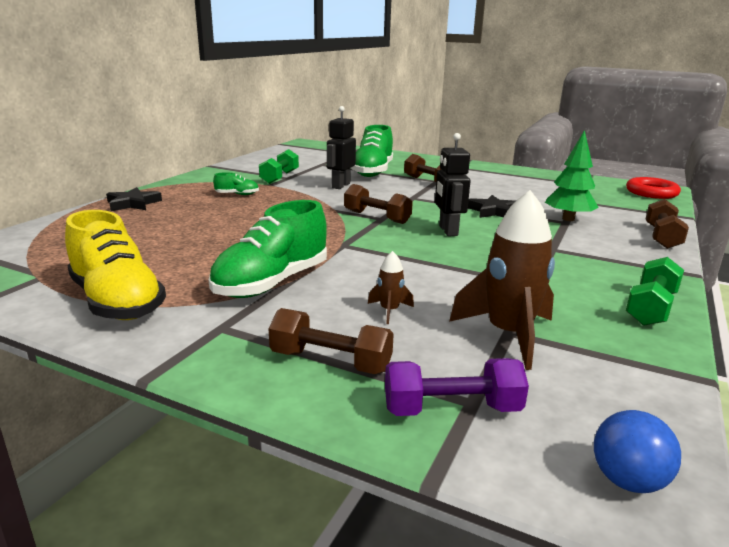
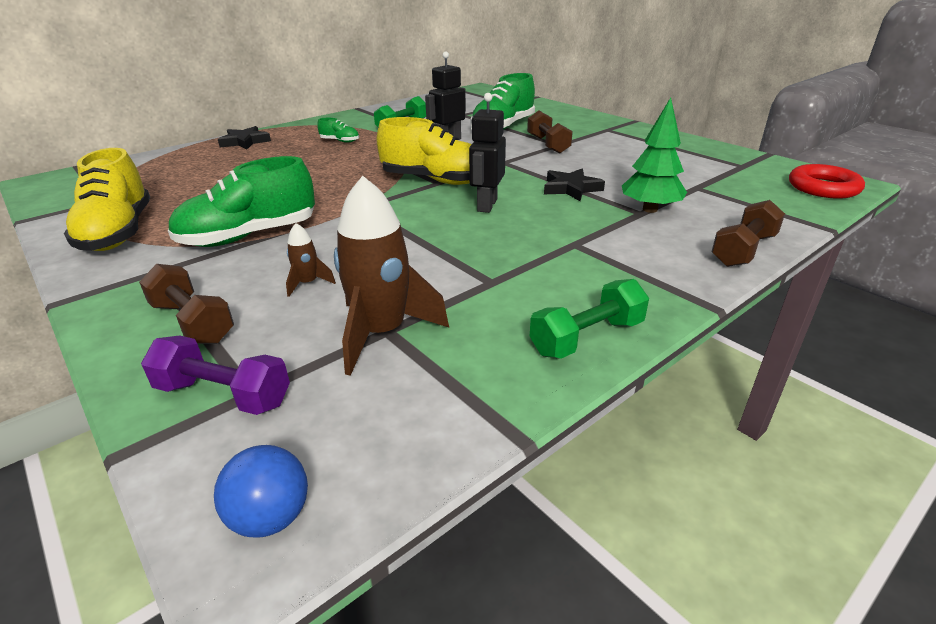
camera: 25 degrees right, 10 degrees up
brown dumbbell [344,184,413,224] -> yellow shoe [377,117,472,185]

